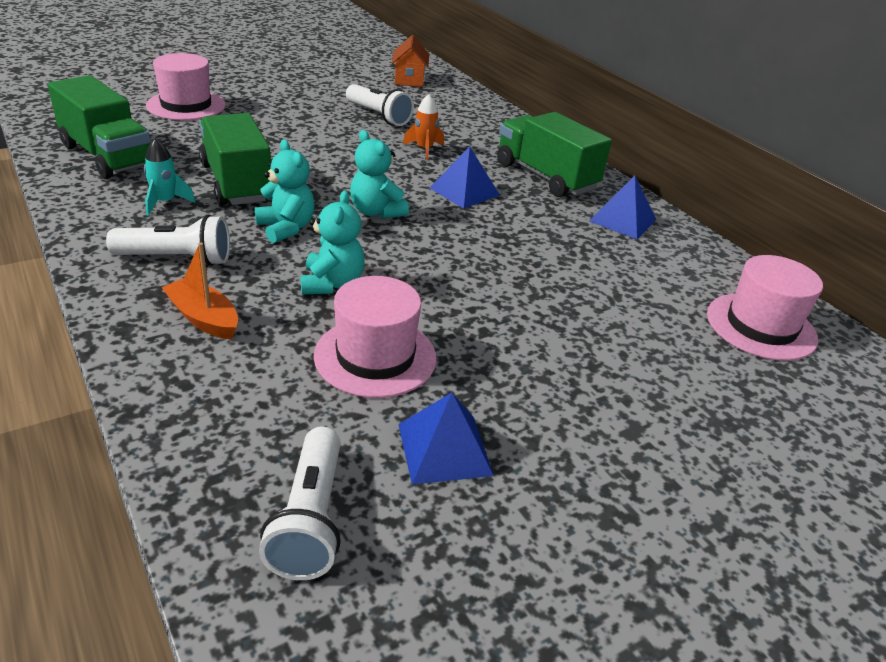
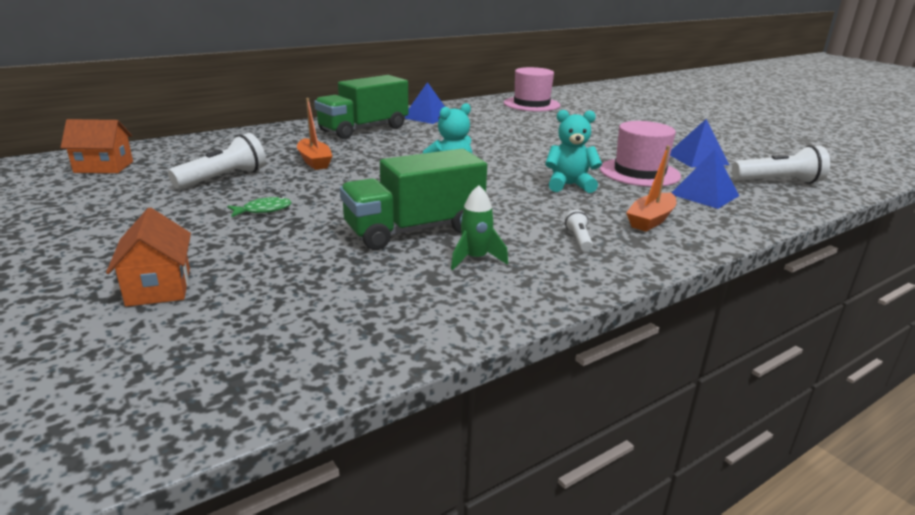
camera: 90 degrees left, 10 degrees down
green truck [48,75,151,179] -> none
white flashlight [106,214,230,266] -> white flashlight [565,210,593,251], size x0.50
turquoise rocket [144,138,195,216] -> green rocket [451,185,508,270]
pink hat [146,53,226,120] -> orange house [106,208,191,307]
turquoise teddy bear [255,139,314,243] -> none
orange rocket [403,94,444,160] -> orange boat [297,98,332,170]
blue pyramid [430,146,500,209] -> blue pyramid moved to [671,149,739,209]
none -> green fish [227,196,292,217]

